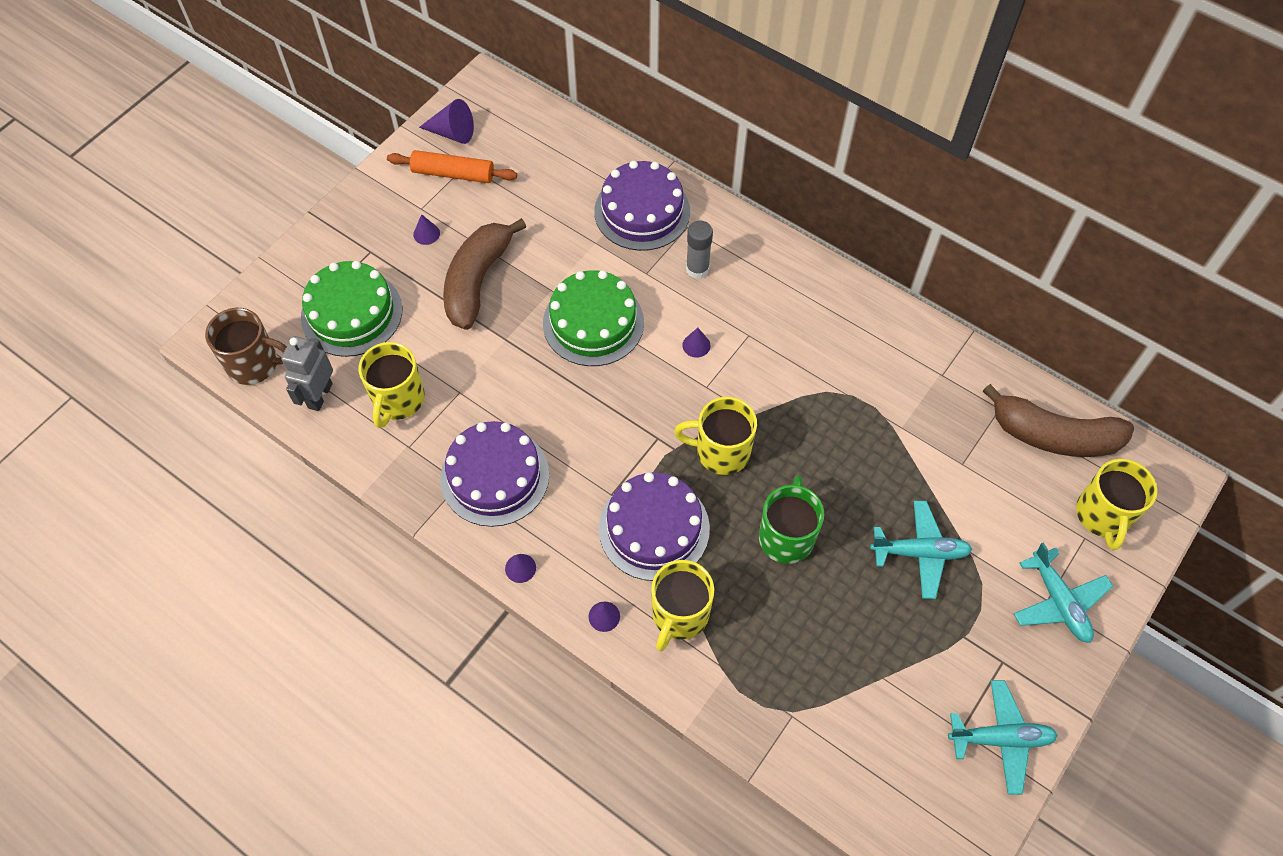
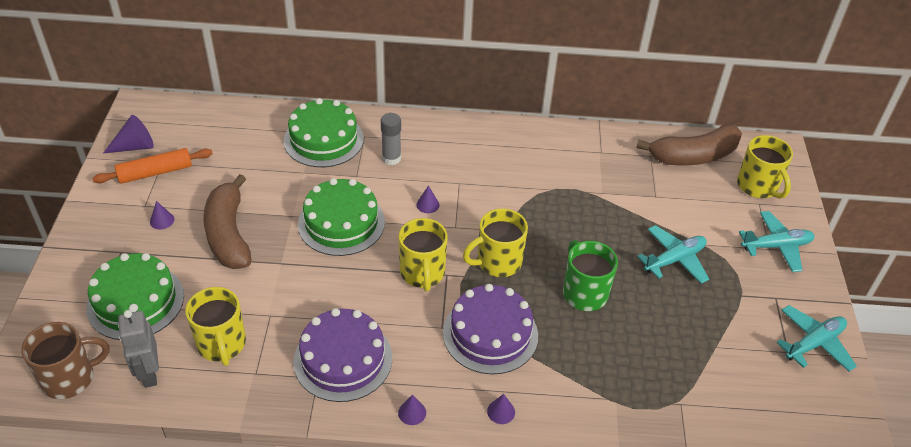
camera: 35 degrees left, 15 degrees down
purple cake [594,161,690,251] -> green cake [284,98,364,167]
yellow mug [651,560,714,652] -> yellow mug moved to [399,218,448,292]
turquoise plane [1014,542,1113,643] -> turquoise plane turned 45 degrees counterclockwise [739,211,815,272]

